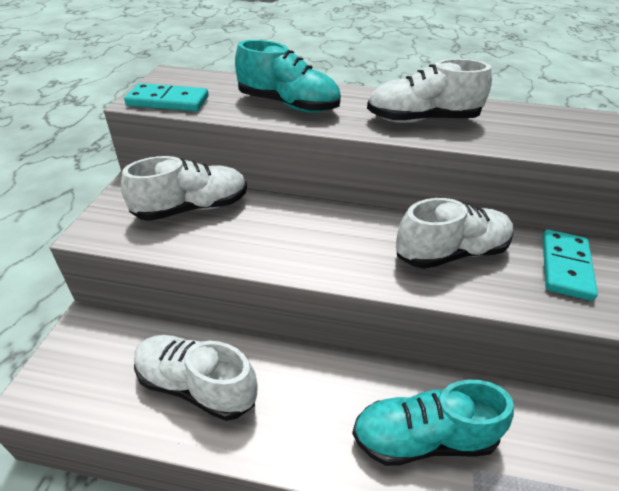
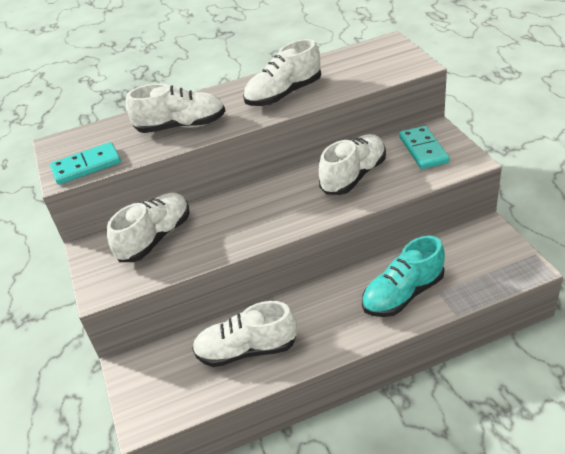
camera: 25 degrees left, 0 degrees up
turquoise shoe [235,40,341,113] -> white shoe [126,84,225,133]

